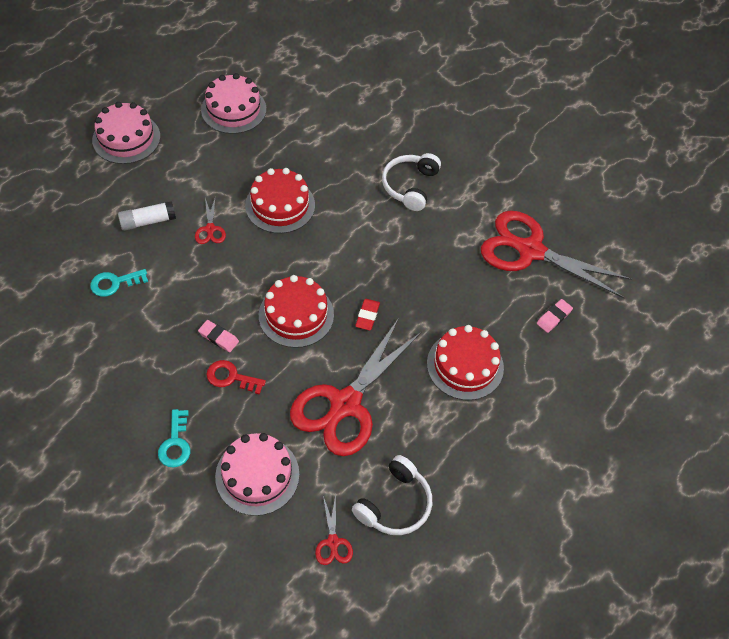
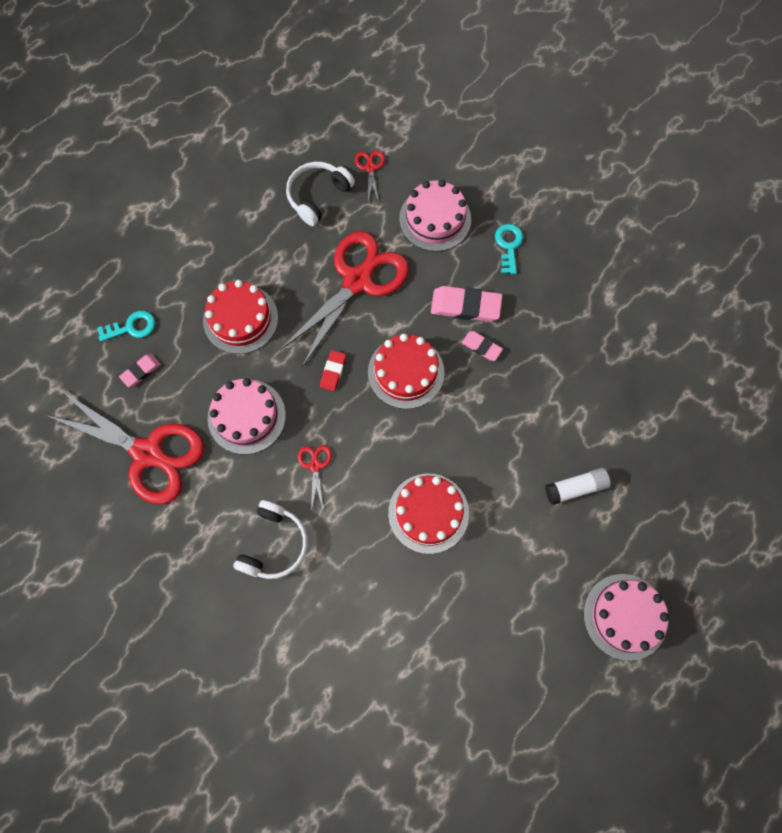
camera: 175 degrees left, 15 degrees up
turquoise key [90,269,148,297] -> turquoise key moved to [97,311,155,342]
red scissors [195,196,226,244] -> red scissors moved to [298,445,332,511]
pink cake [201,73,266,134] -> pink cake moved to [208,378,286,454]
red key [206,360,266,395] -> pink eraser [431,286,502,322]

